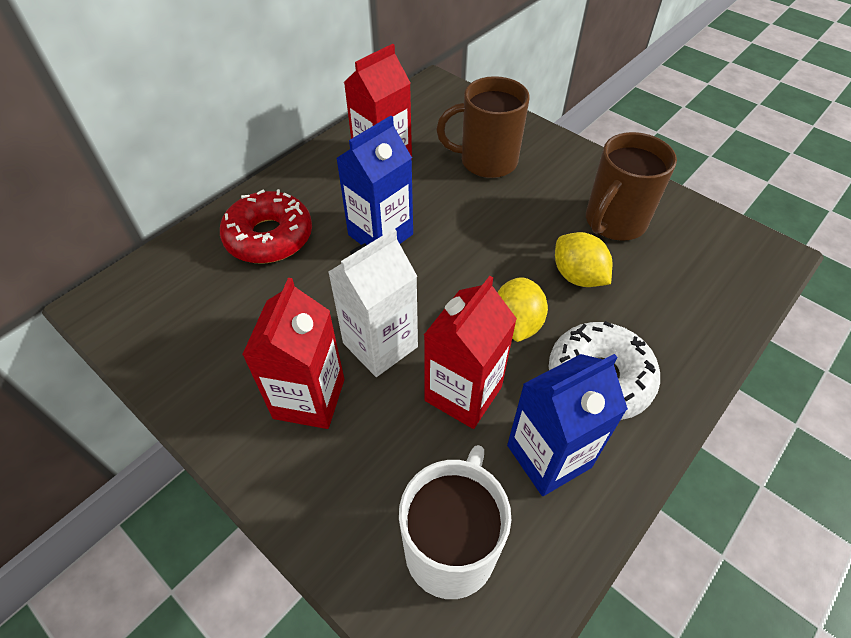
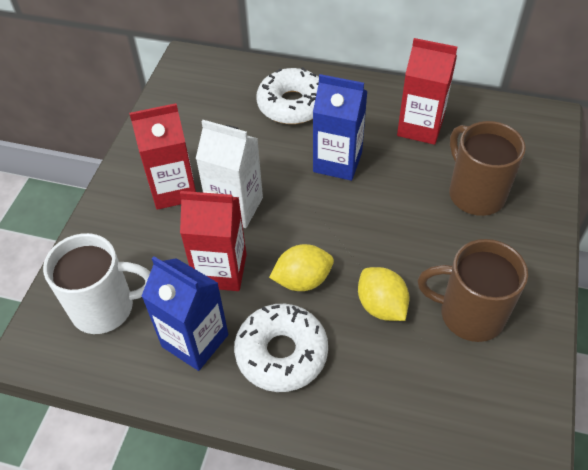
camera: 65 degrees right, 0 degrees up
red donut [220,189,312,264] -> white donut [256,67,319,124]
yellow lemon [555,232,612,287] -> yellow lemon turned 60 degrees counterclockwise [358,267,409,321]

